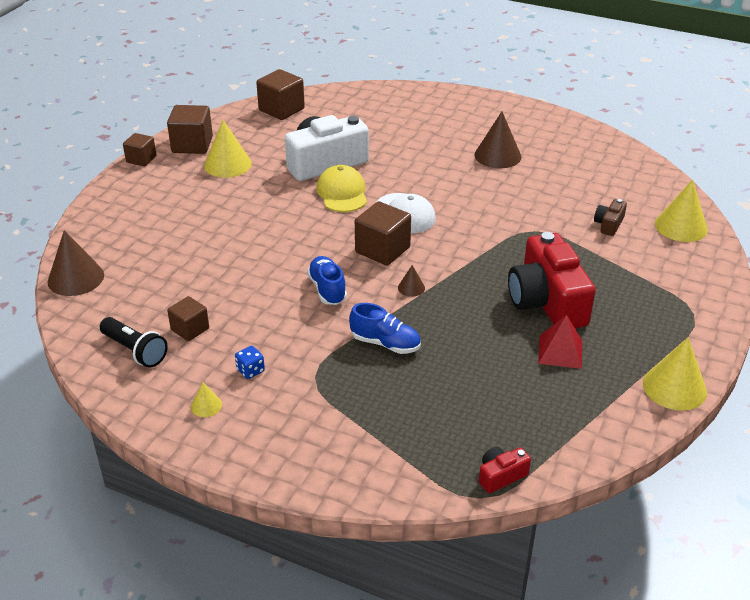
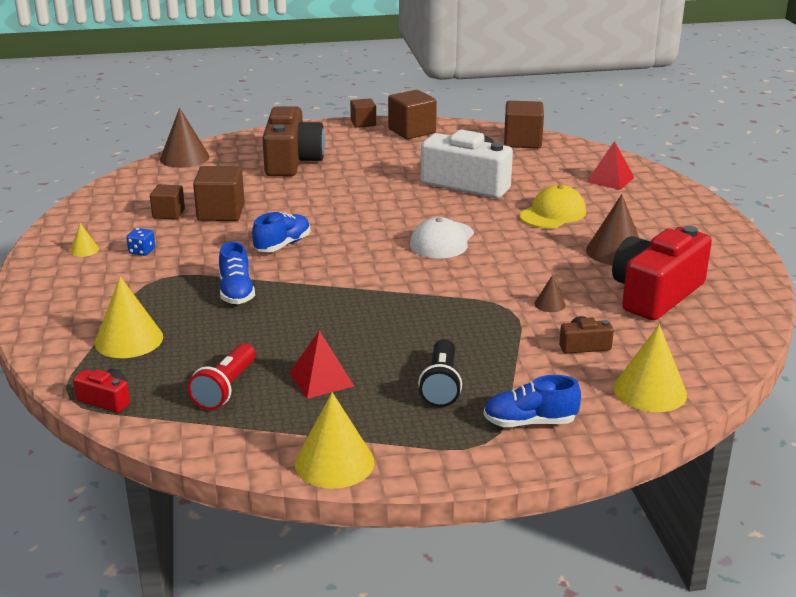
camera: 55 degrees right, 10 degrees down
black flashlight [100,317,168,368] -> black flashlight moved to [418,339,462,407]
yellow cone [204,120,252,178] -> yellow cone moved to [95,276,163,358]
yellow cap [316,165,367,212] -> yellow cap moved to [519,185,586,228]
brown cube [355,201,411,266] -> brown cube moved to [193,166,245,221]
brown cone [398,265,425,297] -> brown cone moved to [535,275,566,312]
red camera [508,232,596,328] -> red camera moved to [612,226,712,320]
none -> red flashlight [187,343,256,410]
none -> brown camera [262,106,325,176]
none -> blue shoe [483,375,581,427]
none -> red pyramid [587,141,634,190]

